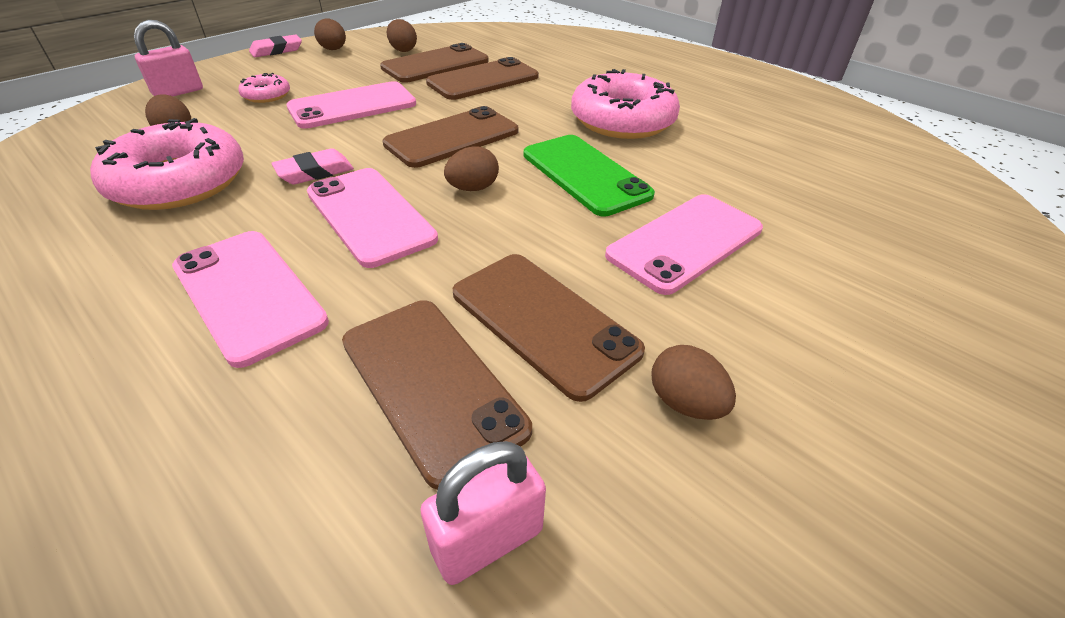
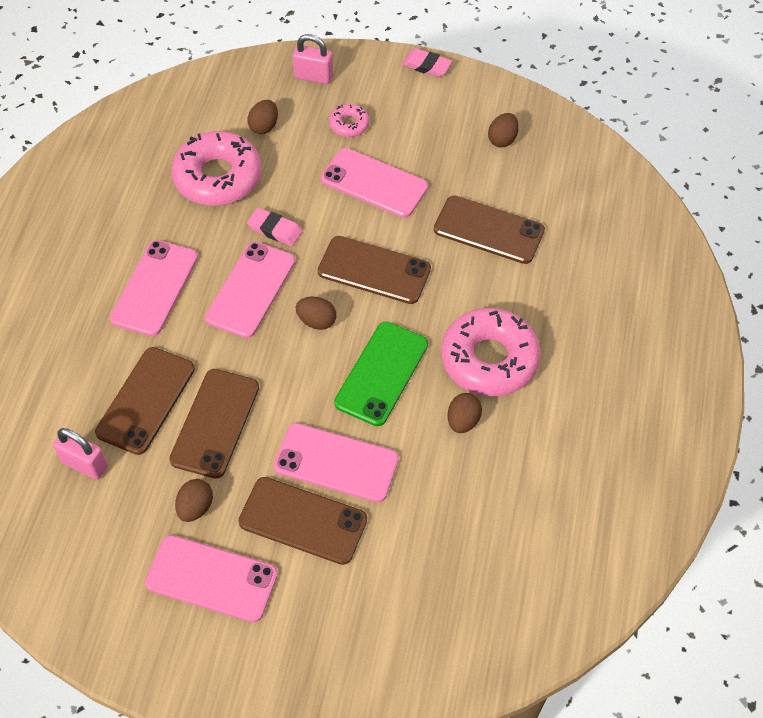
camera: 60 degrees right, 15 degrees up
brown egg [314,18,346,50] -> brown egg moved to [447,393,482,433]
brown phone [380,43,489,83] -> brown phone moved to [238,477,367,565]
none -> pink phone [145,535,278,622]

